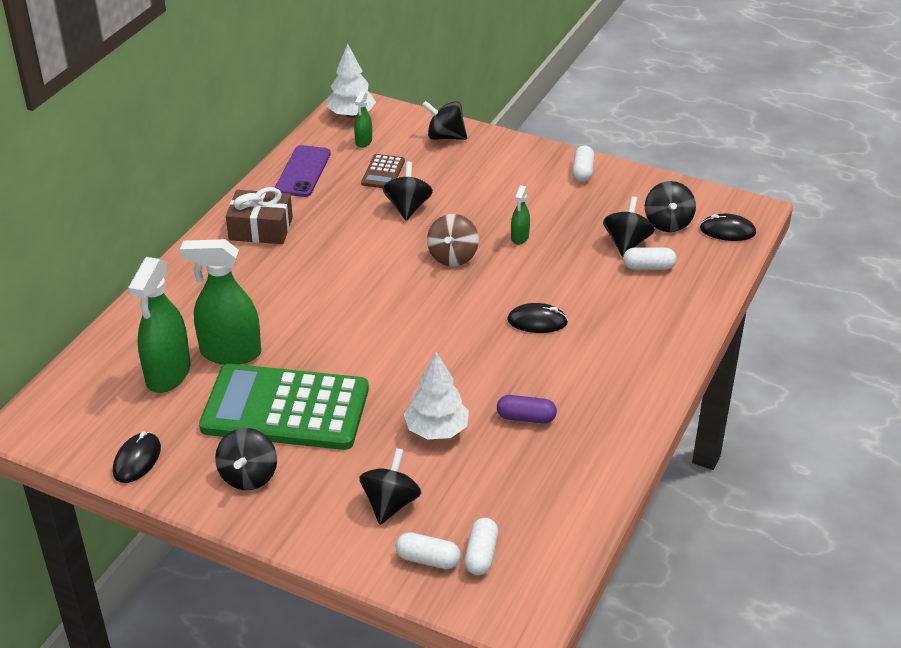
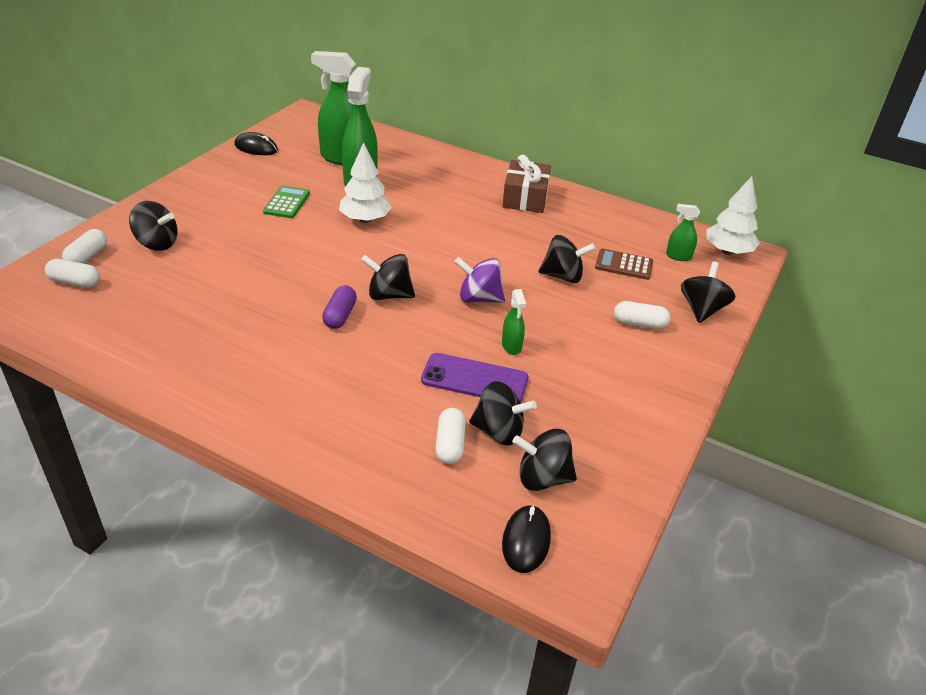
camera: 90 degrees right, 0 degrees up
green calculator [199,364,369,450] -> green calculator [263,186,310,218], size x0.42
black spinning top [215,428,277,490] -> black spinning top moved to [361,254,415,300]
purple phone [275,145,331,197] -> purple phone moved to [421,353,529,403]
white tree [404,352,469,439] -> white tree moved to [339,142,392,223]
brown spinning top [427,214,479,266] -> purple spinning top [454,257,505,303]
purple capsule [497,395,557,424] -> purple capsule moved to [322,285,357,329]
black mouse [507,303,568,333] -> none
green spray bottle [511,185,530,245] -> green spray bottle turned 120 degrees counterclockwise [502,289,526,355]
white capsule [572,145,595,182] -> white capsule moved to [614,301,670,329]

